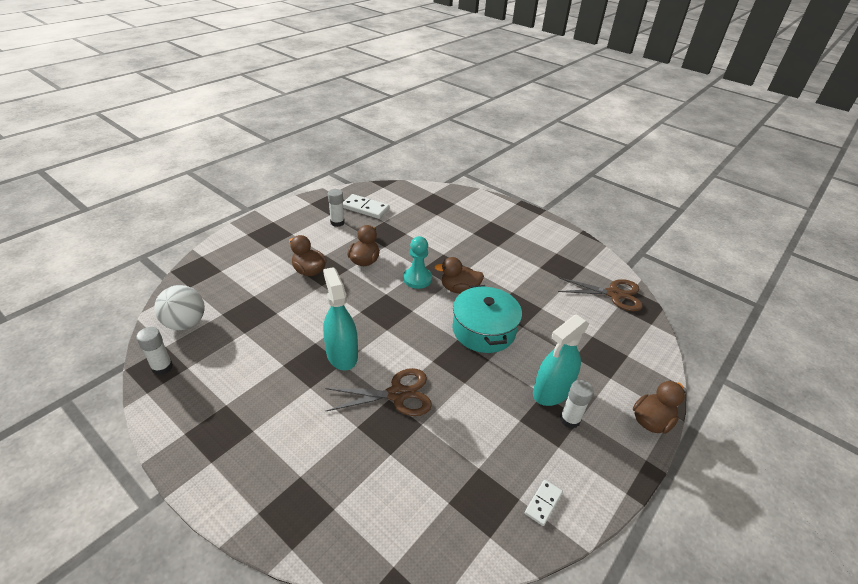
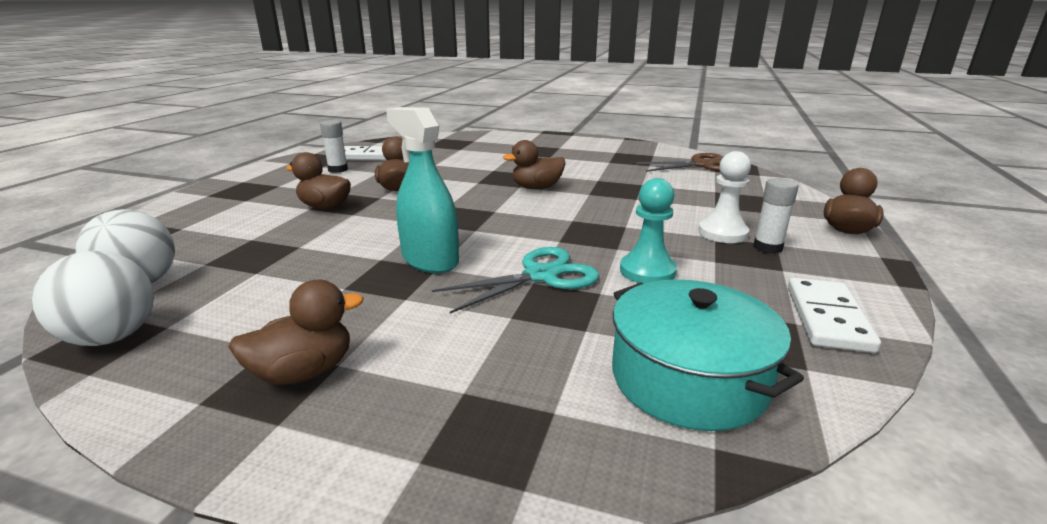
camera: 20 degrees left, 15 degrees down
white glue stick [136,327,173,375] -> white ball [32,250,154,346]
brown scissors [325,368,432,416] -> turquoise scissors [432,247,599,313]
turquoise pawn [403,236,432,289] -> turquoise pawn moved to [620,178,677,284]
turquoise pot [452,285,522,353] -> turquoise pot moved to [612,279,804,431]
white domino [525,480,563,526] -> white domino [788,278,881,353], size x1.75
turquoise spray bottle [533,314,589,406] -> white pawn [698,151,751,243]
none -> brown duck [228,280,364,385]

